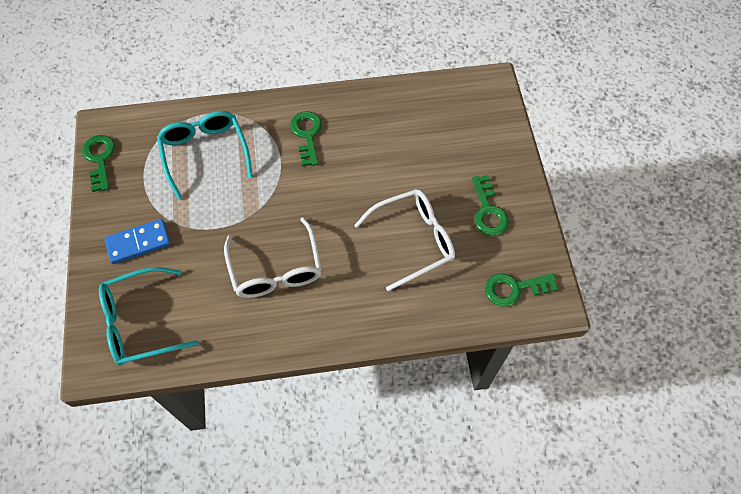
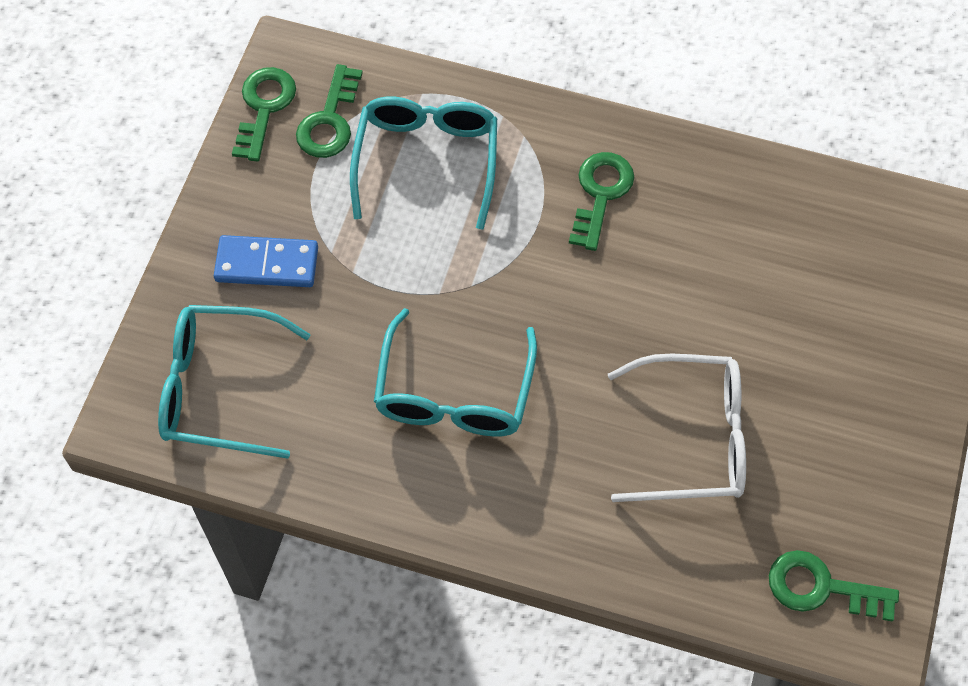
camera: 25 degrees right, 0 degrees up
white glasses [224,217,322,298] -> turquoise glasses [374,308,537,437]
green key [472,175,509,236] -> green key moved to [296,64,363,158]

